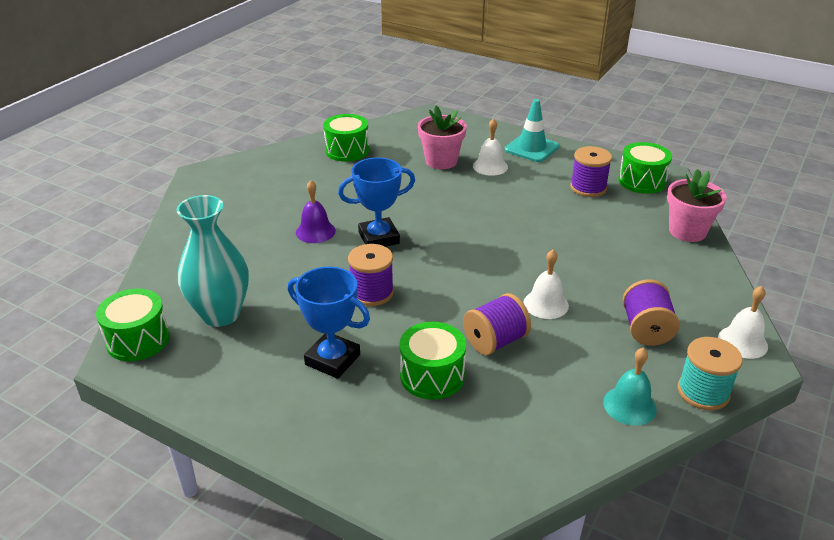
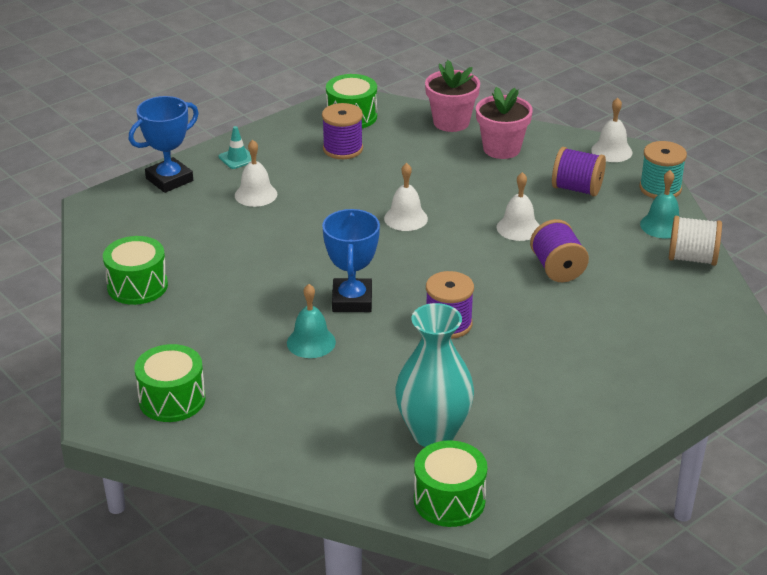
camera: 70 degrees left, 0 degrees up
blue trophy [288,267,370,379] -> blue trophy moved to [129,96,199,193]
purple bell [296,180,336,243] -> turquoise bell [287,284,336,358]
green drum [400,322,466,400] -> green drum moved to [135,344,206,422]
pink flower pot [418,106,467,169] -> pink flower pot moved to [476,87,533,159]
turquoise traffic cone [505,99,559,162] -> turquoise traffic cone [219,126,252,169], size x0.57
none -> white bell [384,163,428,231]
none -> white spool [669,216,722,266]

